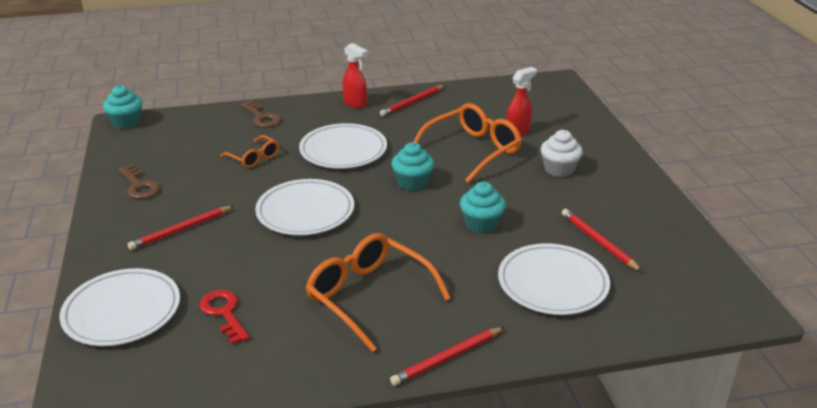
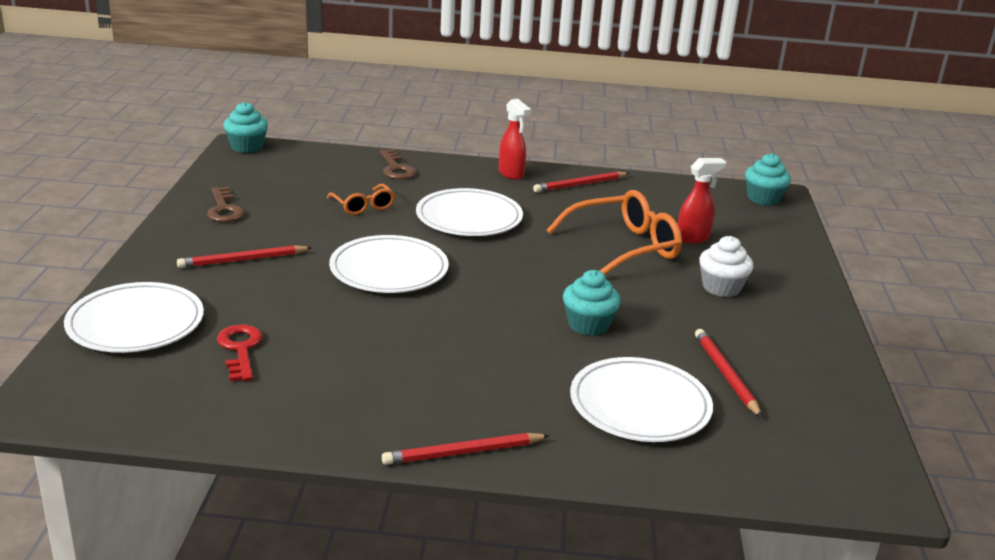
camera: 15 degrees right, 5 degrees down
orange glasses [306,233,451,352] -> none
turquoise cupcake [391,142,434,191] -> turquoise cupcake moved to [745,153,791,206]

